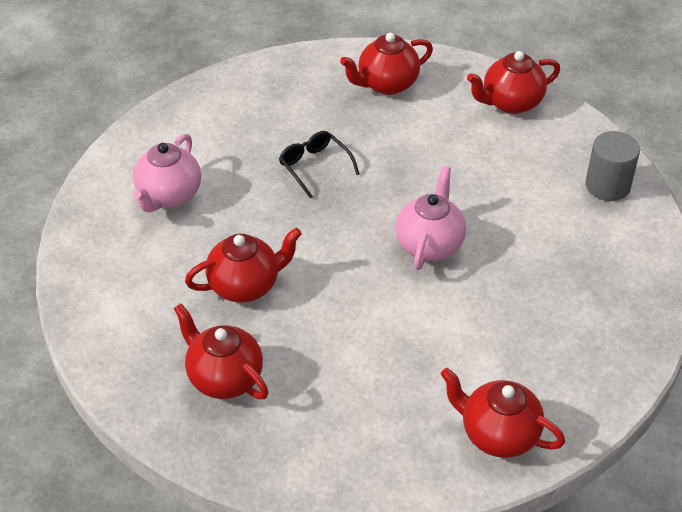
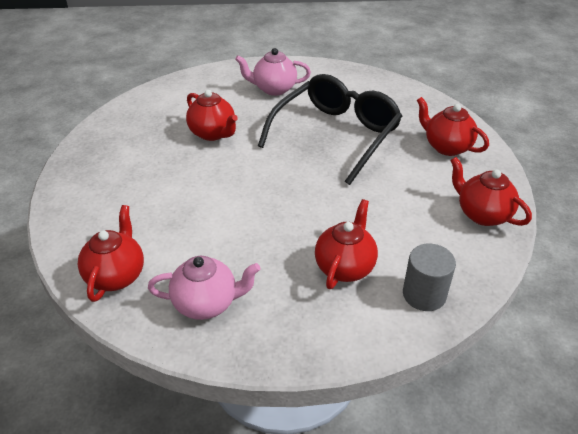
camera: 70 degrees right, 5 degrees down
red teapot [174,304,269,399] -> red teapot moved to [315,199,378,289]
black glasses [279,131,360,199] -> black glasses [258,74,402,185], size x2.37
pink teapot [395,166,466,270] -> pink teapot moved to [148,256,261,320]

